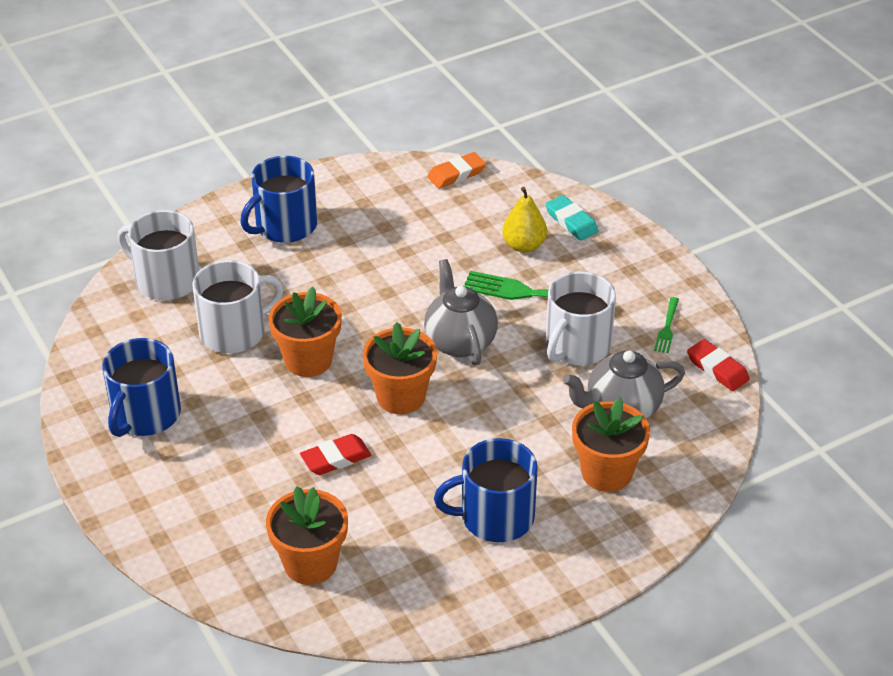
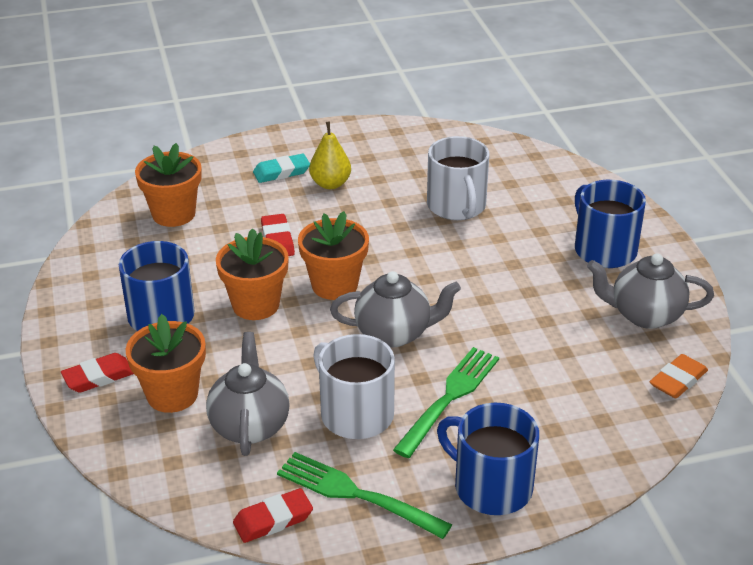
camera: 105 degrees right, 5 degrees down
blue mug [102,338,181,437] -> blue mug moved to [437,403,539,515]
white mug [117,210,199,300] -> none
orange flower pot [269,287,342,377] -> orange flower pot moved to [216,228,289,320]
orange eraser [427,152,486,189] -> orange eraser turned 60 degrees clockwise [650,354,708,398]
yellow pear [502,187,547,253] -> yellow pear moved to [309,122,351,189]
turquoise eraser [545,195,599,241] -> turquoise eraser moved to [253,154,310,183]
green fork [654,297,679,353] -> green fork [277,452,452,539], size x1.95
none -> red eraser [61,353,134,393]
none -> grey teapot [587,253,714,329]

